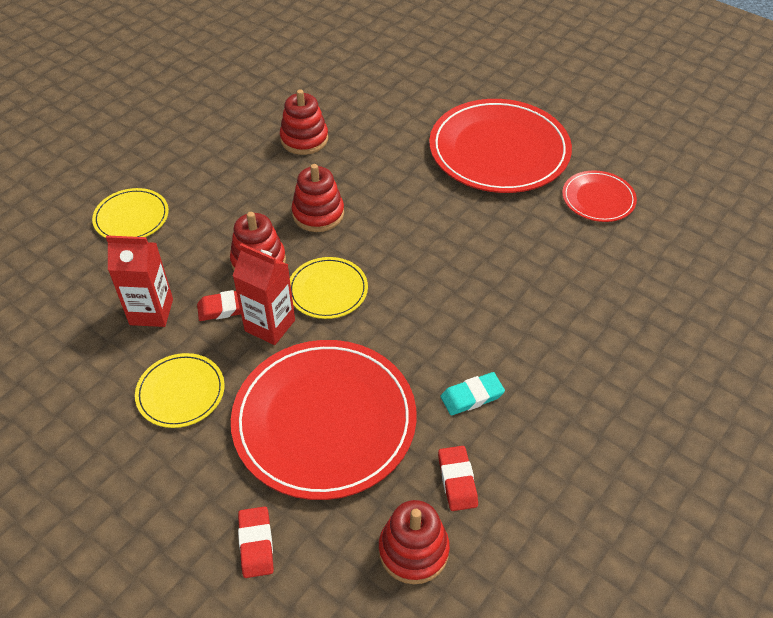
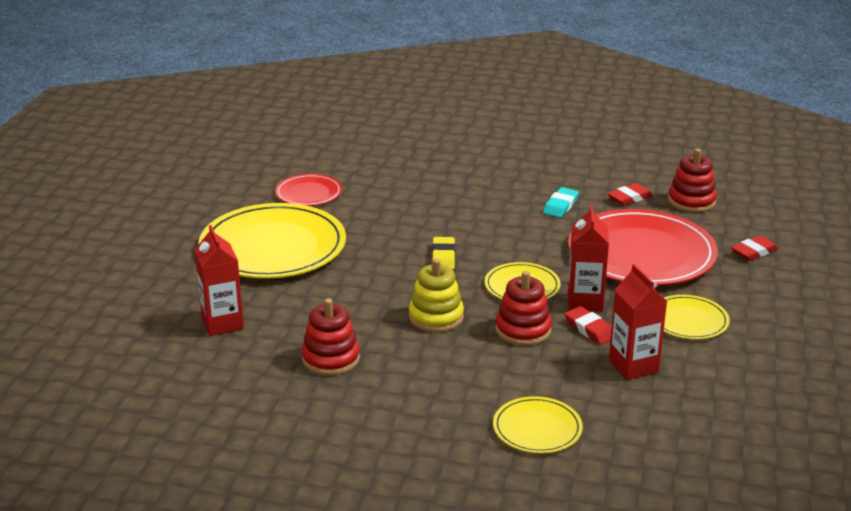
camera: 115 degrees left, 20 degrees down
red stacking toy [291,164,344,232] -> yellow stacking toy [409,259,464,332]
red plate [429,99,572,193] -> yellow plate [199,203,346,279]
turquoise eraser [441,372,505,415] -> turquoise eraser turned 75 degrees clockwise [543,187,579,218]
none -> red carton [195,225,244,336]
none -> yellow eraser [432,237,455,270]

